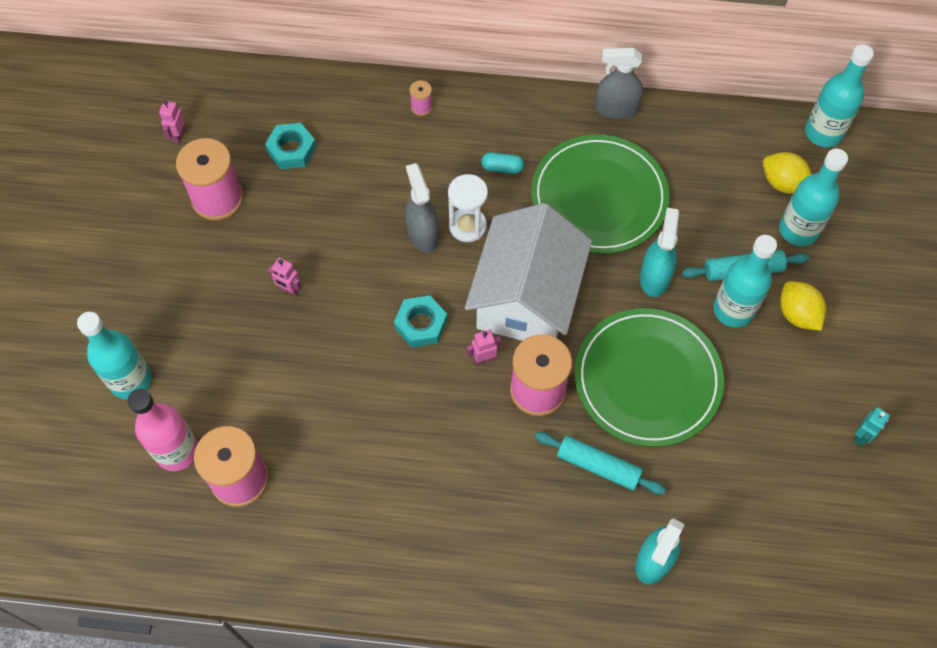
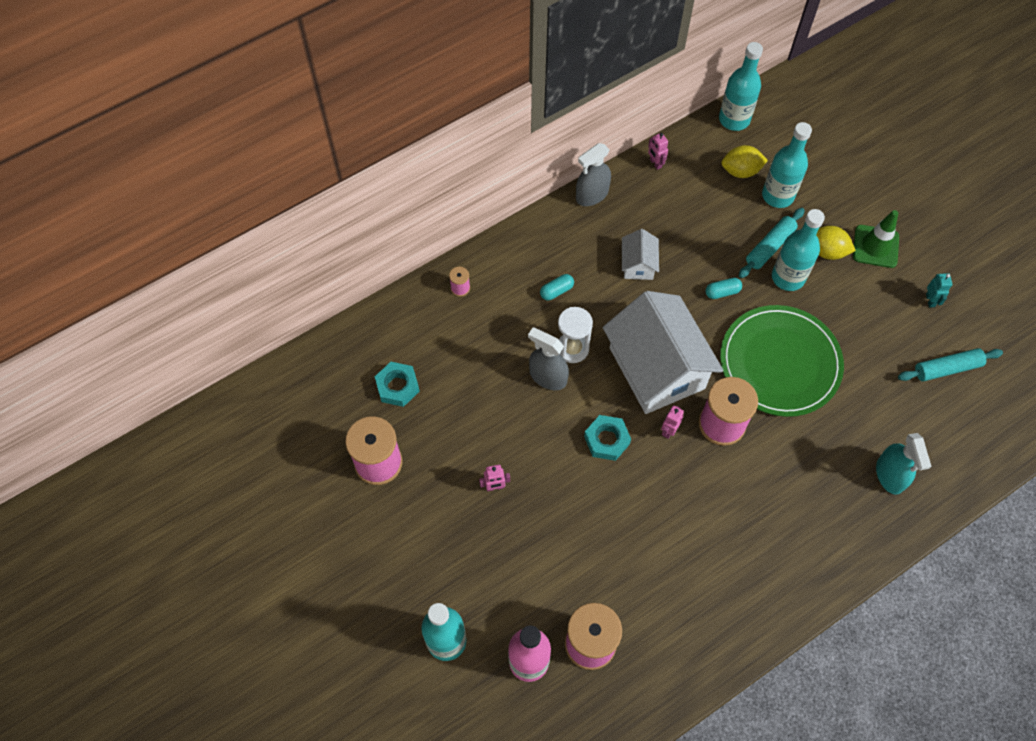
camera: 40 degrees left, 0 degrees up
pink robot [159,100,185,143] -> pink robot moved to [648,133,668,170]
green plate [531,134,669,254] -> white house [622,229,659,280]
turquoise rolling pin [535,432,666,494] -> turquoise rolling pin moved to [898,348,1003,381]
turquoise spray bottle [640,208,679,297] -> turquoise capsule [706,278,742,299]
none -> green traffic cone [853,210,899,268]

